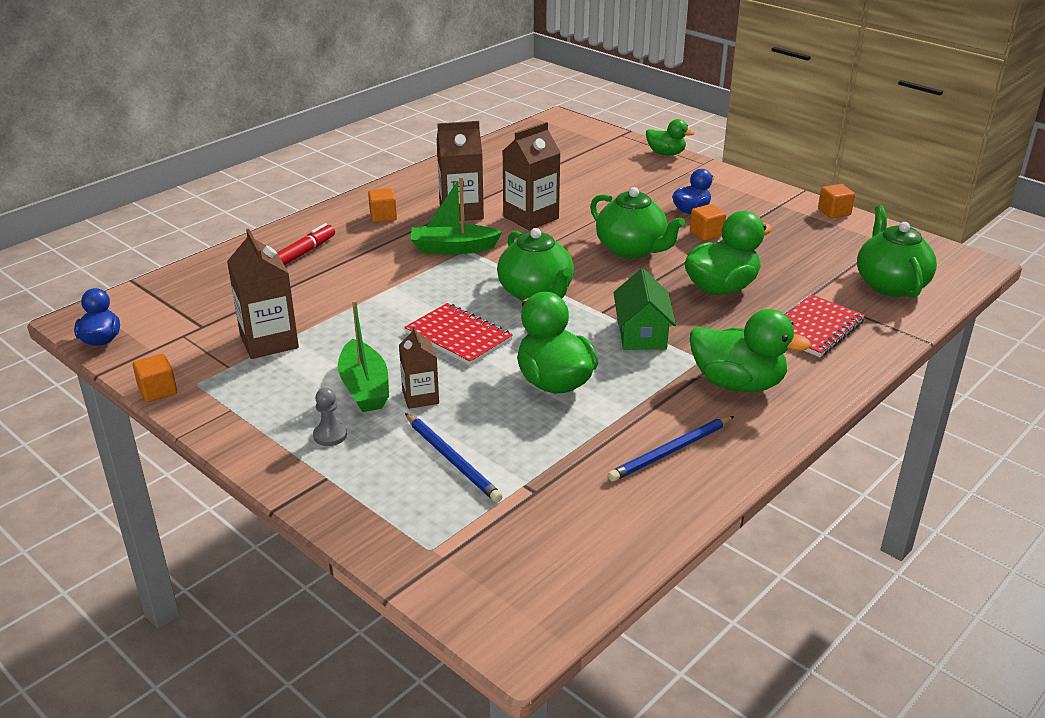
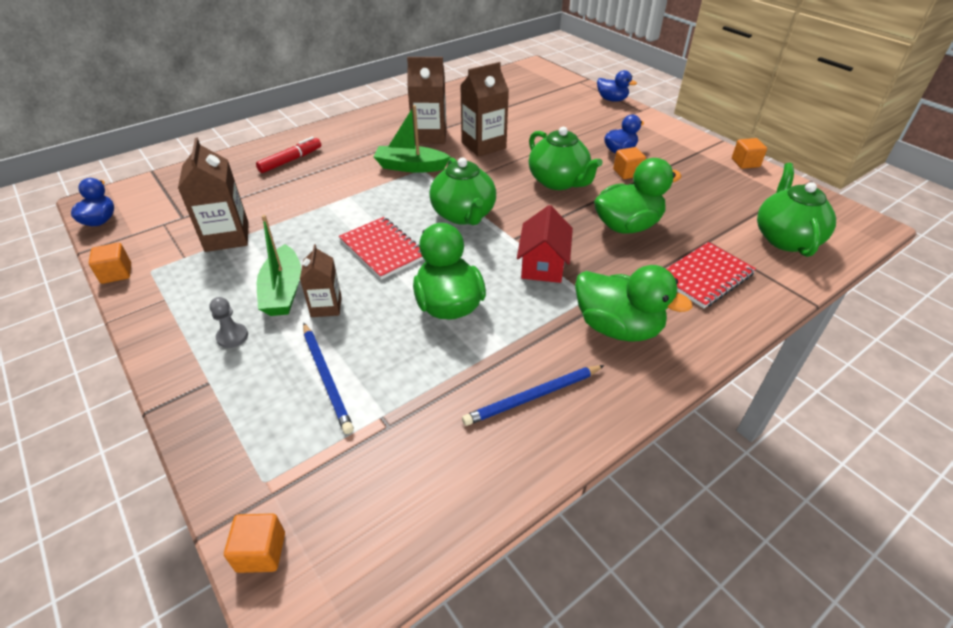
camera: 10 degrees right, 10 degrees up
orange cube [368,188,397,222] -> orange cube moved to [224,513,285,573]
green house [613,268,676,350] -> red house [517,205,573,283]
green duck [646,119,694,155] -> blue duck [597,70,637,102]

